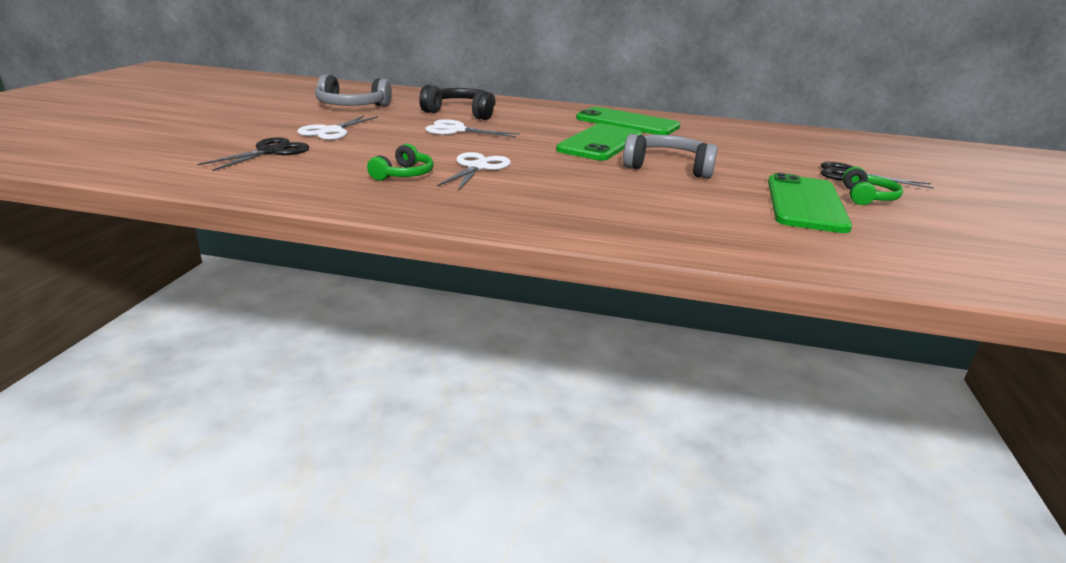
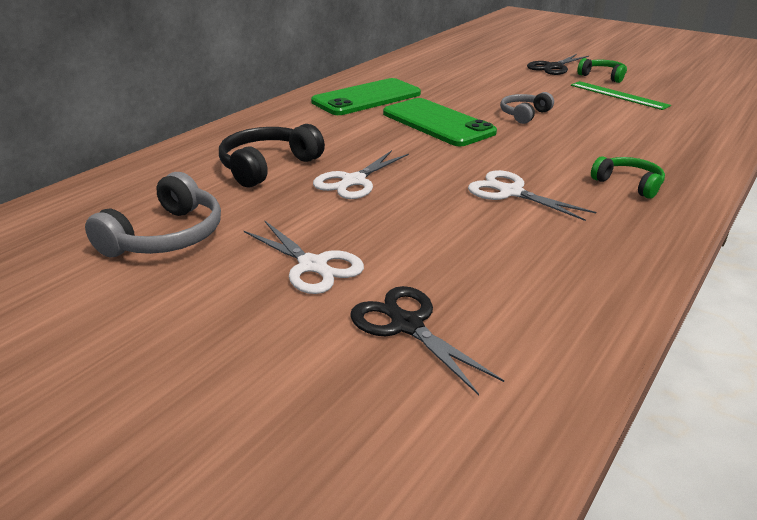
camera: 65 degrees left, 5 degrees up
green headphones [367,144,434,181] -> green headphones moved to [591,156,665,199]
grey headphones [623,134,717,179] -> grey headphones [500,92,554,124], size x0.63
green phone [768,173,852,233] -> green ruler [571,81,671,110]

